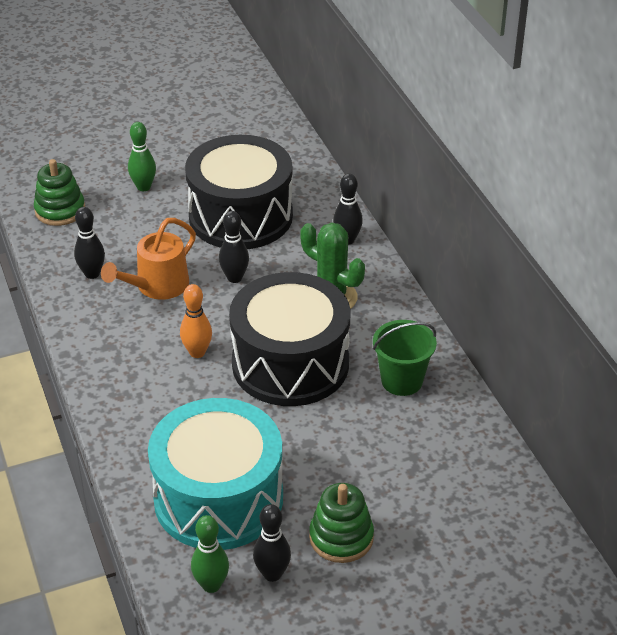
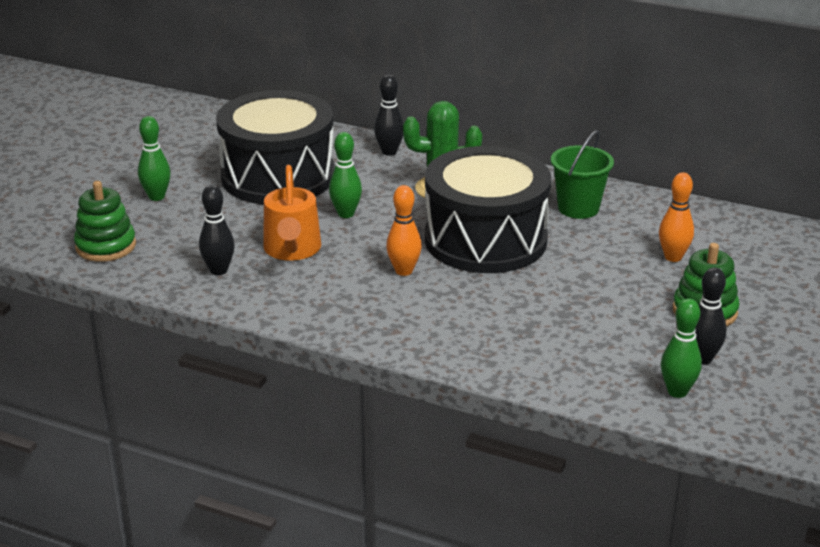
camera: 45 degrees left, 10 degrees down
turquoise drum [148,398,283,550] -> none
black bowling pin [219,211,249,283] -> green bowling pin [329,132,362,218]
none -> orange bowling pin [659,172,694,262]

